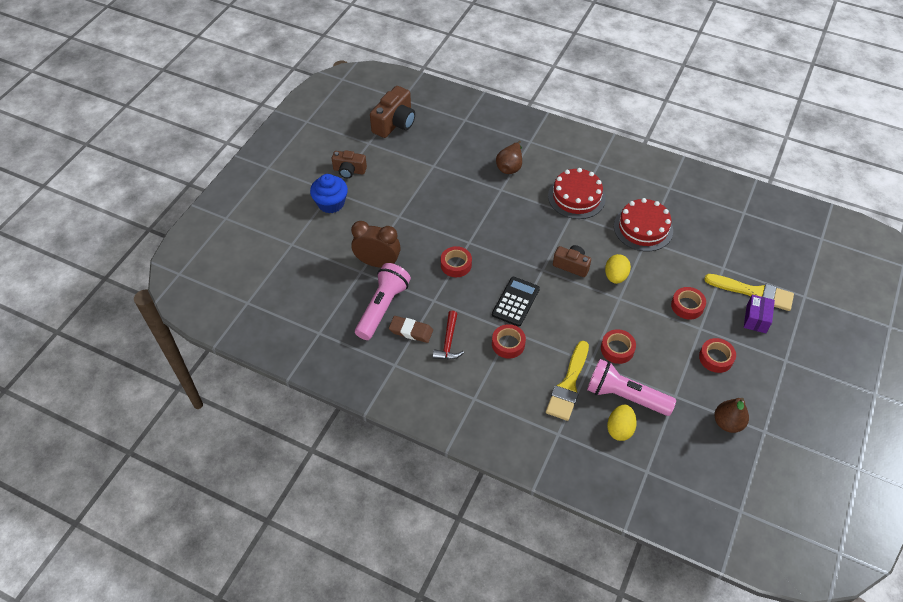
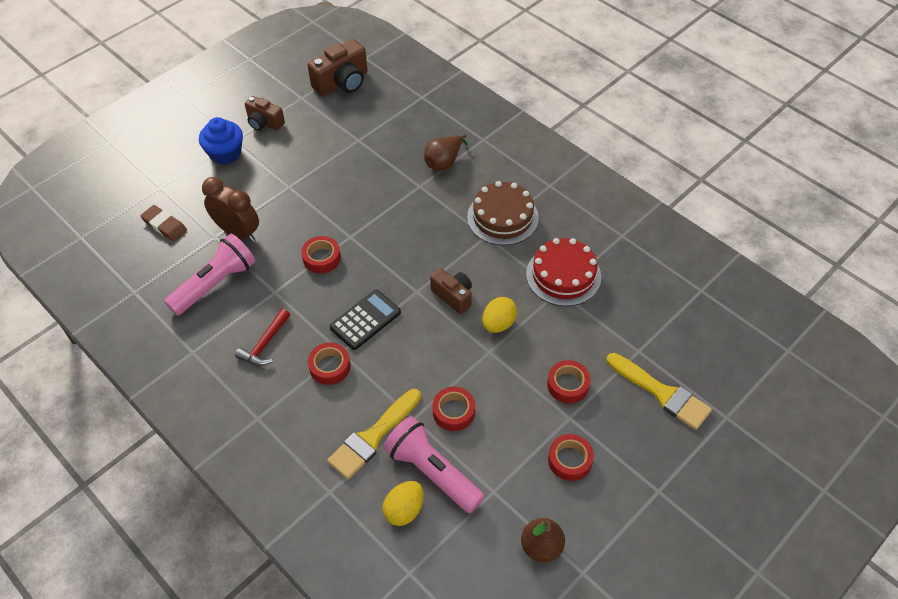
camera: 20 degrees right, 0 degrees up
brown eraser [389,316,433,343] -> brown eraser moved to [140,205,187,242]
red cake [548,168,606,219] -> brown cake [467,181,539,245]
purple box [744,295,775,333] -> none

